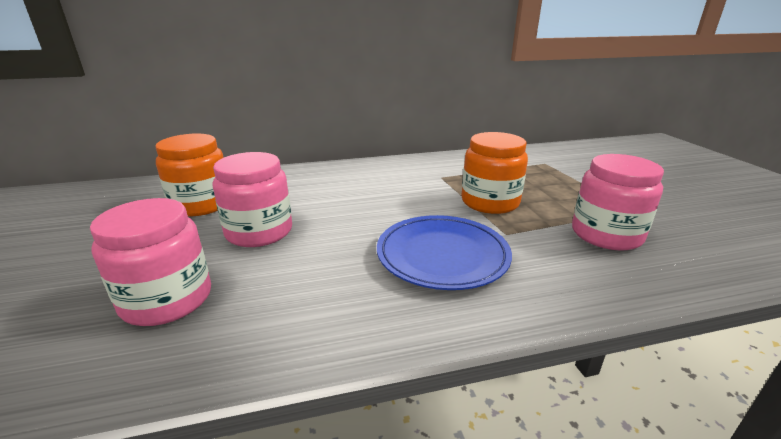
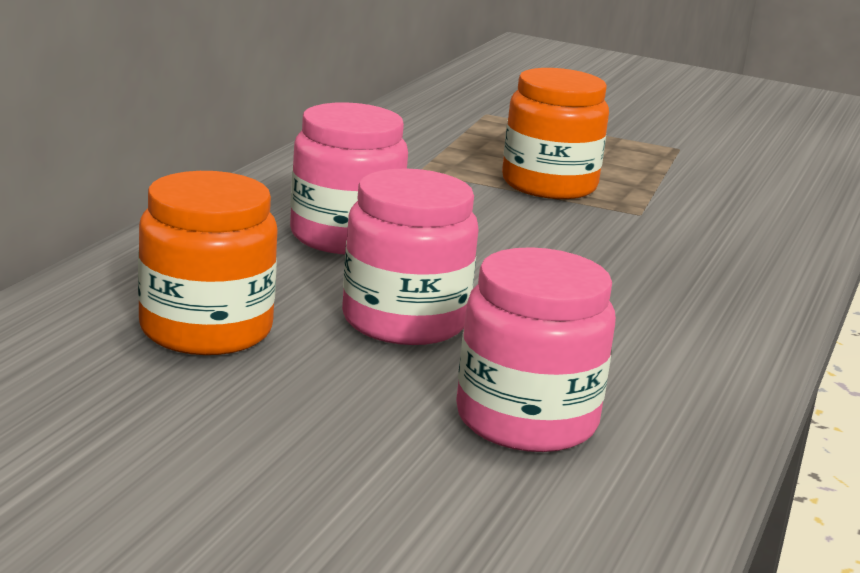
camera: 55 degrees left, 5 degrees down
blue plate [377,215,512,290] -> none
pink jar [572,154,664,251] -> pink jar moved to [290,102,408,254]

